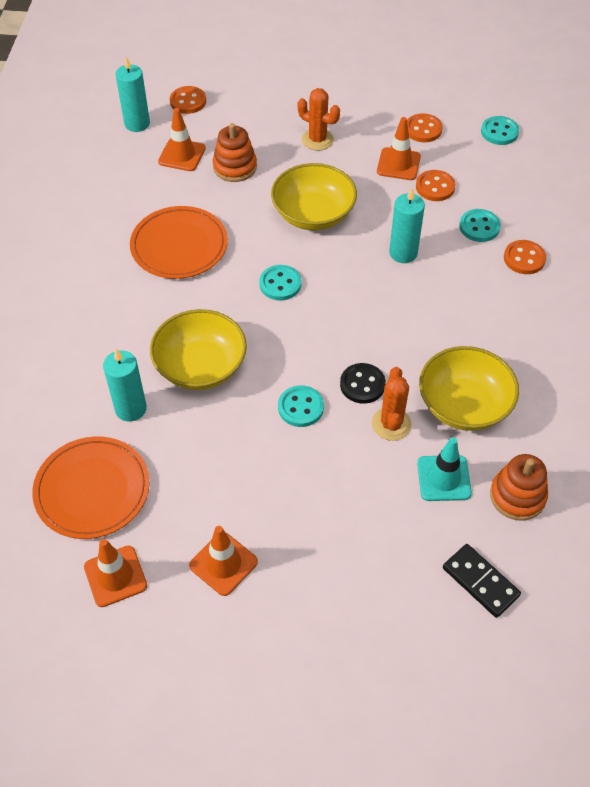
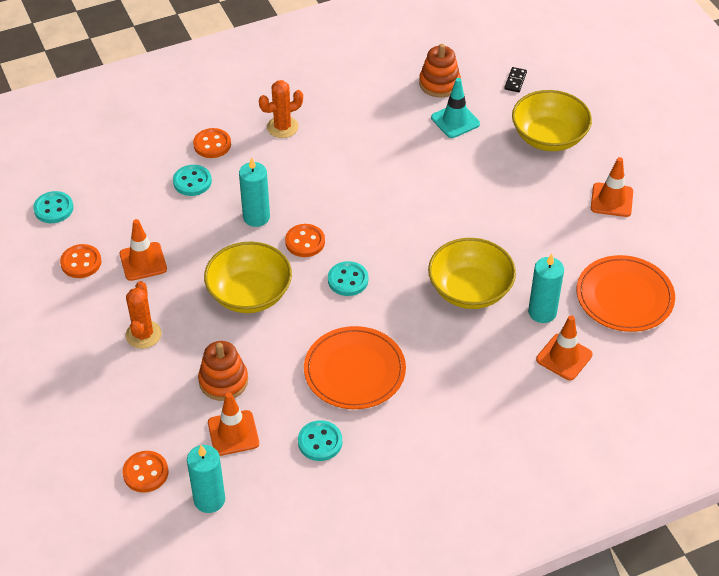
camera: 120 degrees left, 5 degrees down
orange traffic cone [84,539,147,607] -> orange traffic cone moved to [536,315,593,380]
turquoise button [278,385,324,427] -> turquoise button moved to [298,420,342,461]
black button [340,363,386,404] -> none
orange cactus [372,367,412,441] -> orange cactus moved to [259,80,303,138]
orange button [416,170,455,201] -> orange button moved to [285,224,325,257]
yellow bowl [419,346,519,431] -> yellow bowl moved to [512,90,592,151]
black domino [443,544,521,618] -> black domino [504,67,527,92], size x0.62

